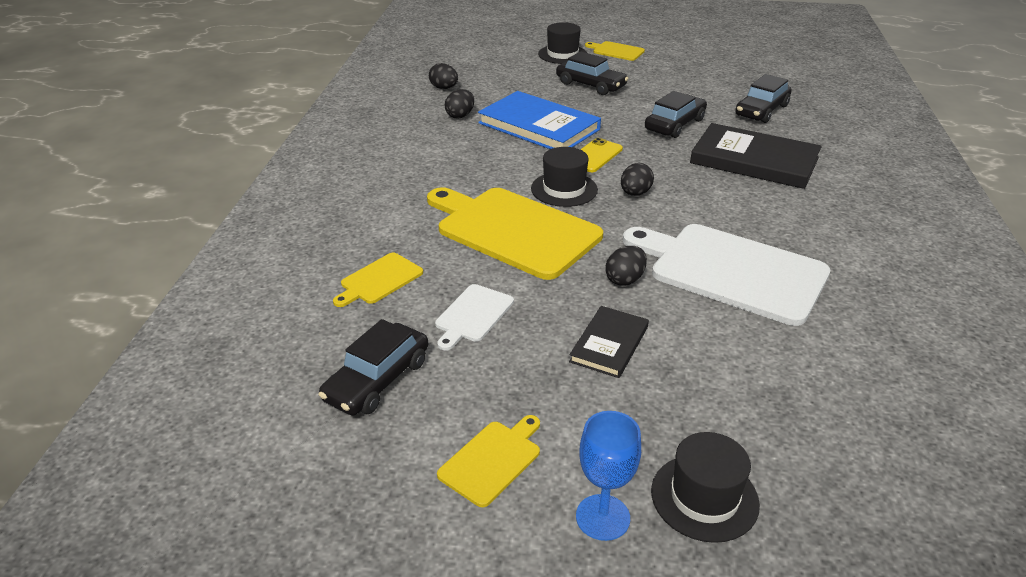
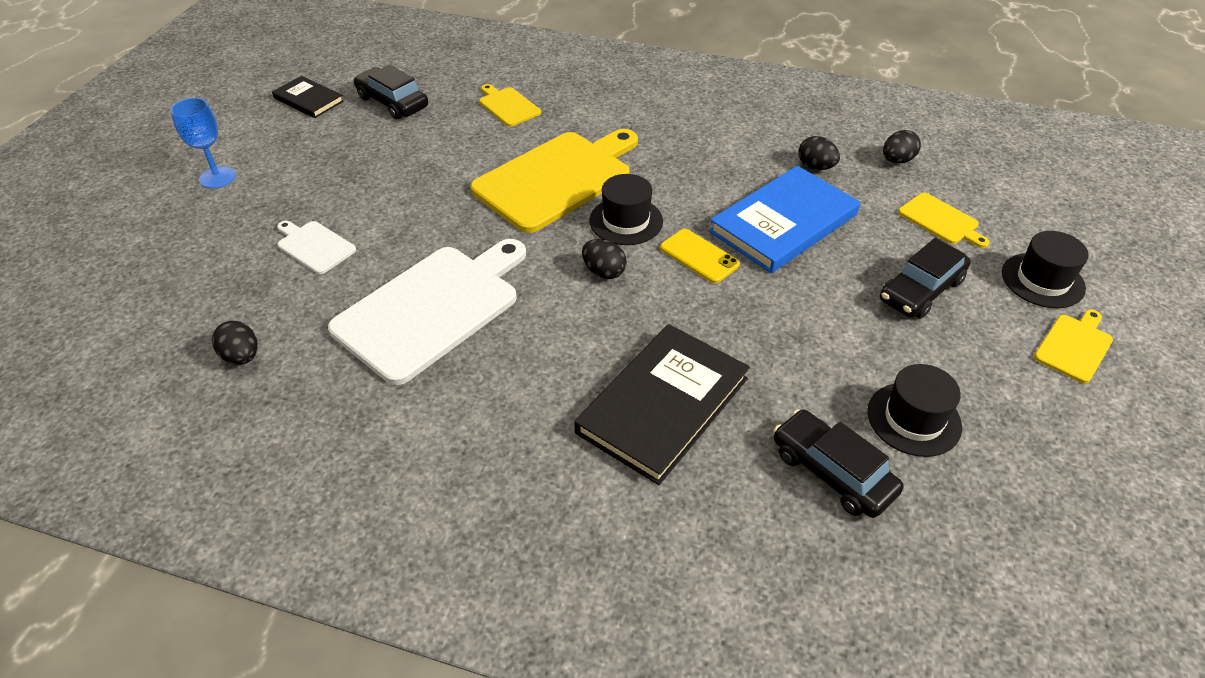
camera: 100 degrees right, 10 degrees up
white cutting board [435,284,514,351] -> white cutting board moved to [277,221,356,274]
yellow cutting board [437,415,540,507] -> yellow cutting board moved to [898,193,990,248]
black book [569,306,649,378] -> black book moved to [272,76,344,118]
black egg [605,246,647,286] -> black egg moved to [212,321,258,365]
black car [645,91,707,138] -> none
black hat [651,432,760,543] -> black hat moved to [867,364,962,457]

